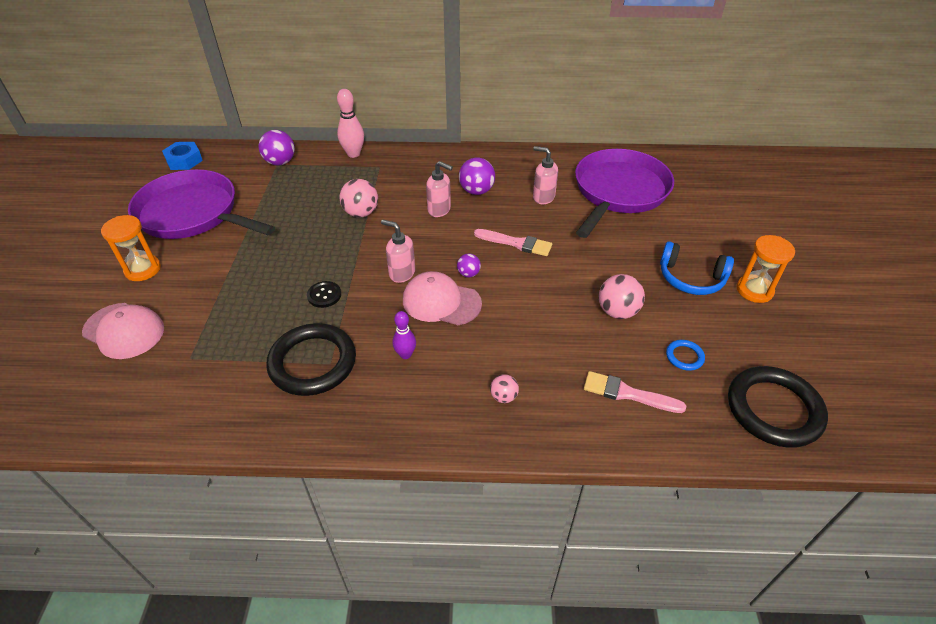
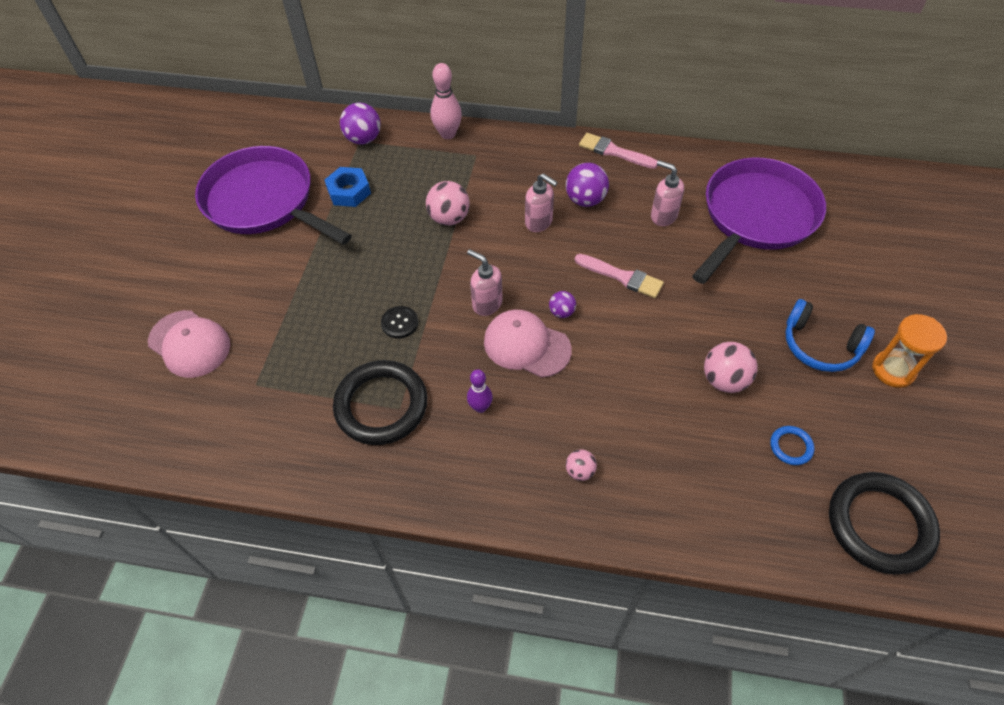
camera: 10 degrees right, 10 degrees up
orange hourglass [101,215,161,281] -> none
blue nut [162,142,203,170] -> blue nut moved to [325,167,371,207]
pink brush [584,371,686,413] -> pink brush moved to [579,133,658,169]

